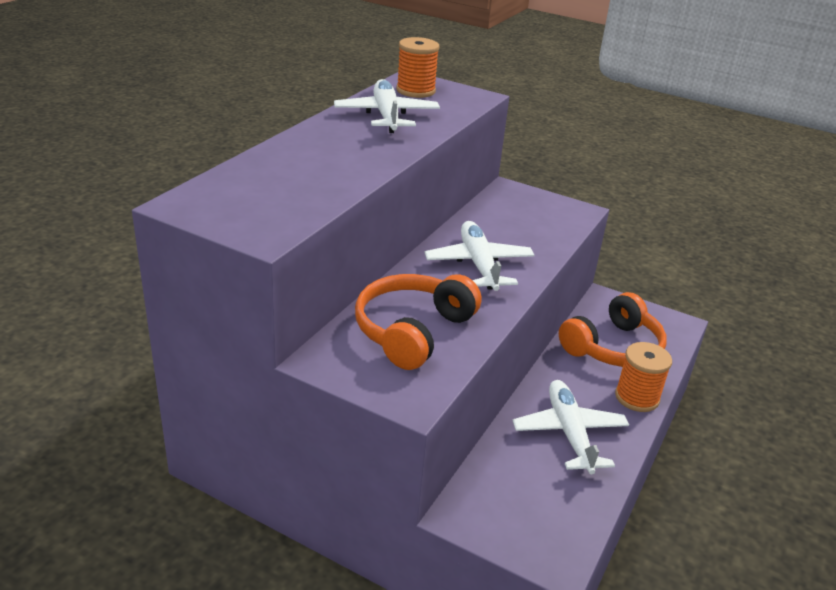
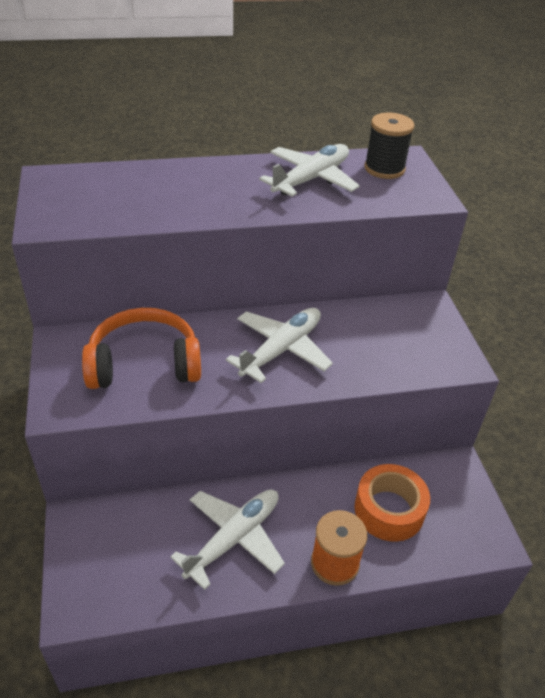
camera: 50 degrees right, 10 degrees up
orange spool [396,37,439,98] -> black spool [364,113,414,179]
orange headphones [559,292,667,367] -> orange tape [354,464,430,542]

